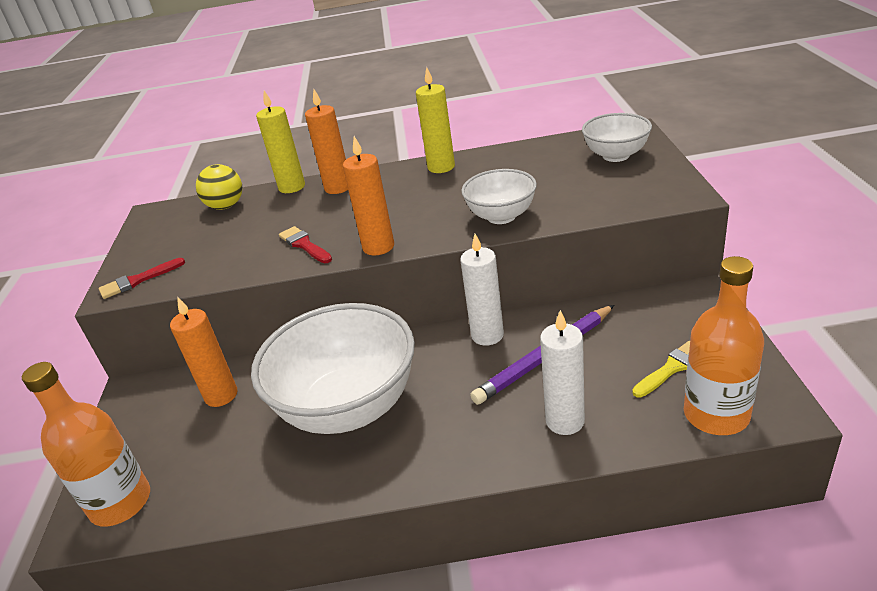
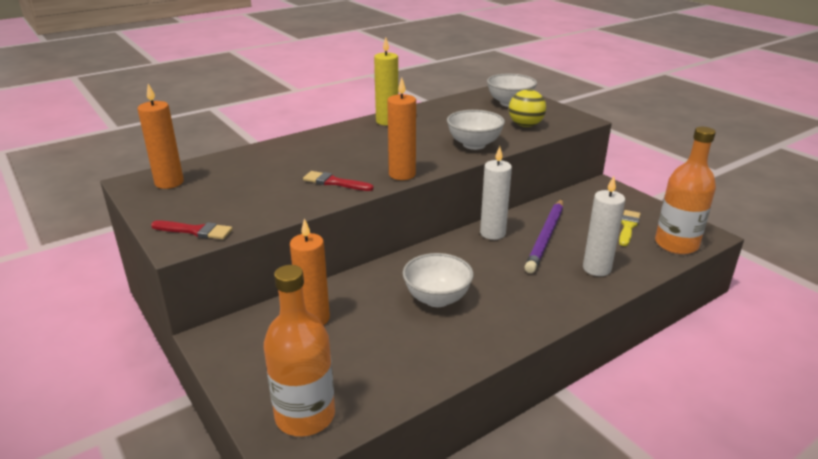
camera: 35 degrees left, 5 degrees down
red brush [99,258,185,299] -> red brush turned 105 degrees counterclockwise [151,220,233,240]
yellow ball [196,164,243,210] -> yellow ball moved to [509,89,546,127]
white bowl [251,303,415,434] -> white bowl [403,253,474,307], size x0.53
yellow candle [256,91,305,193] -> none
orange candle [305,89,348,194] -> orange candle moved to [138,84,184,189]

